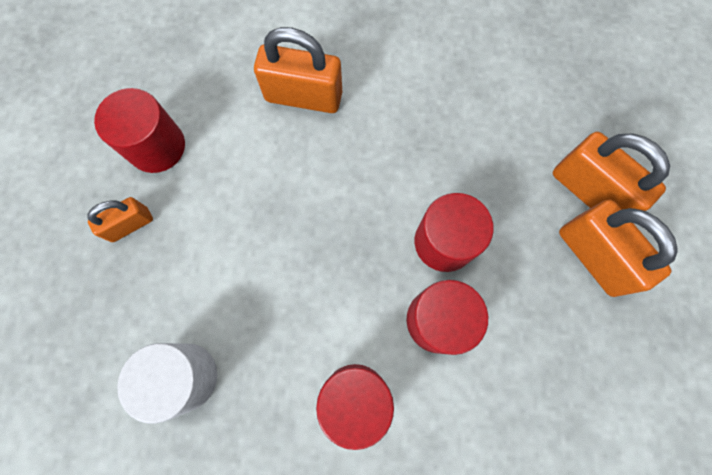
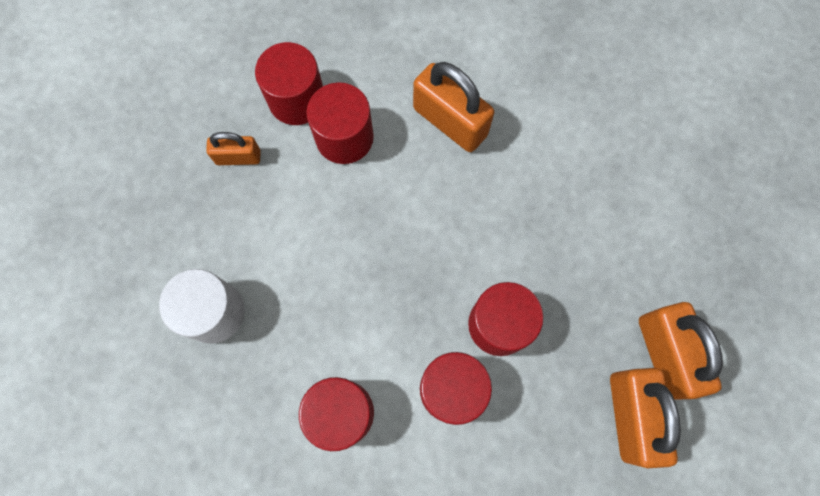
camera: 30 degrees right, 0 degrees up
none -> red cylinder [306,82,374,164]

